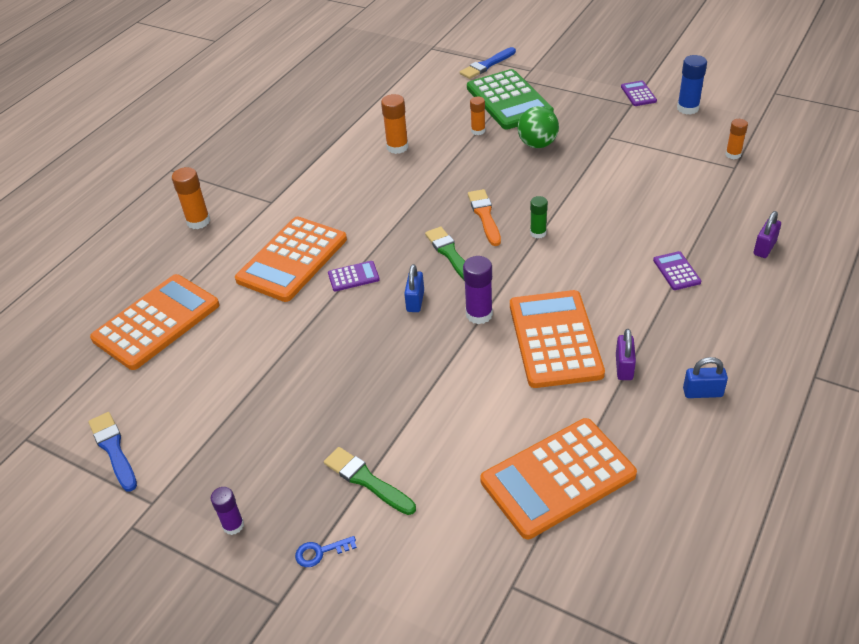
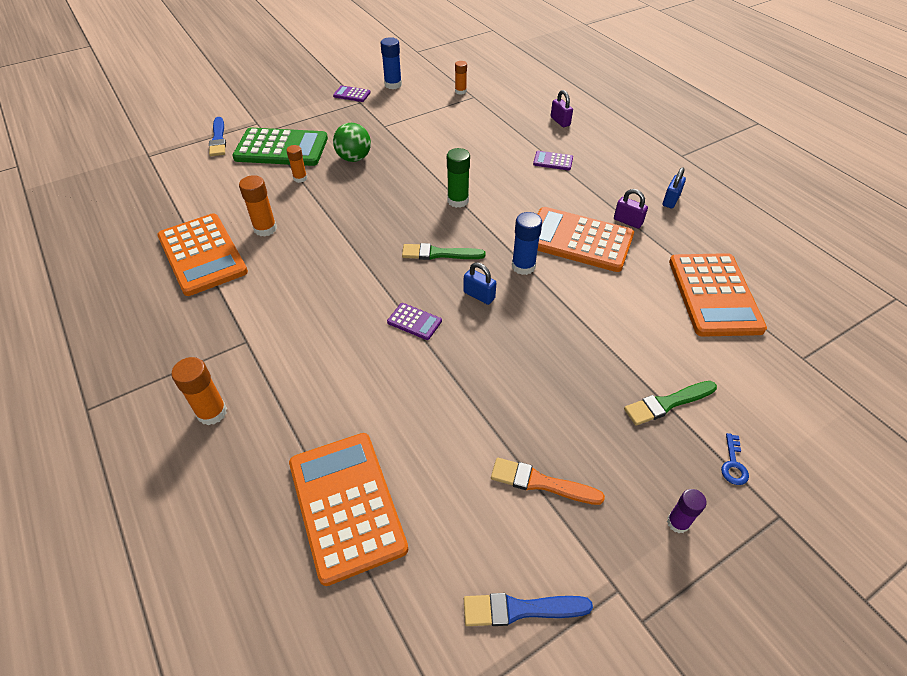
camera: 65 degrees left, 5 degrees up
orange calculator [235,217,347,302] -> orange calculator moved to [157,213,248,296]
purple calculator [328,261,380,292] -> purple calculator turned 105 degrees clockwise [387,303,442,340]
purple glue stick [463,256,493,324] -> blue glue stick [512,212,542,275]
orange brush [468,189,501,246] -> orange brush moved to [491,458,605,505]
green glue stick [530,196,548,238] -> green glue stick [447,148,470,208], size x1.52

